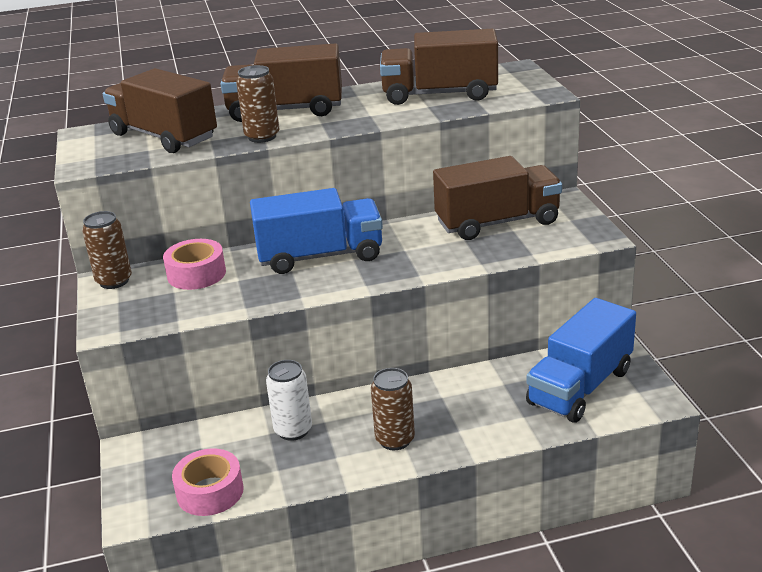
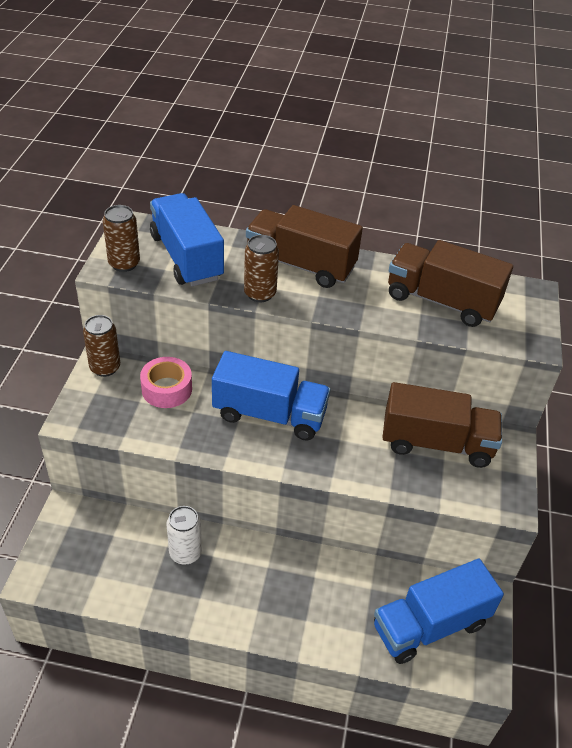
camera: 20 degrees right, 15 degrees up
brown truck [103,68,217,153] -> blue truck [150,193,224,286]
pink tape [172,448,244,516] -> none
brown can [371,368,415,450] -> brown can moved to [103,205,140,272]

